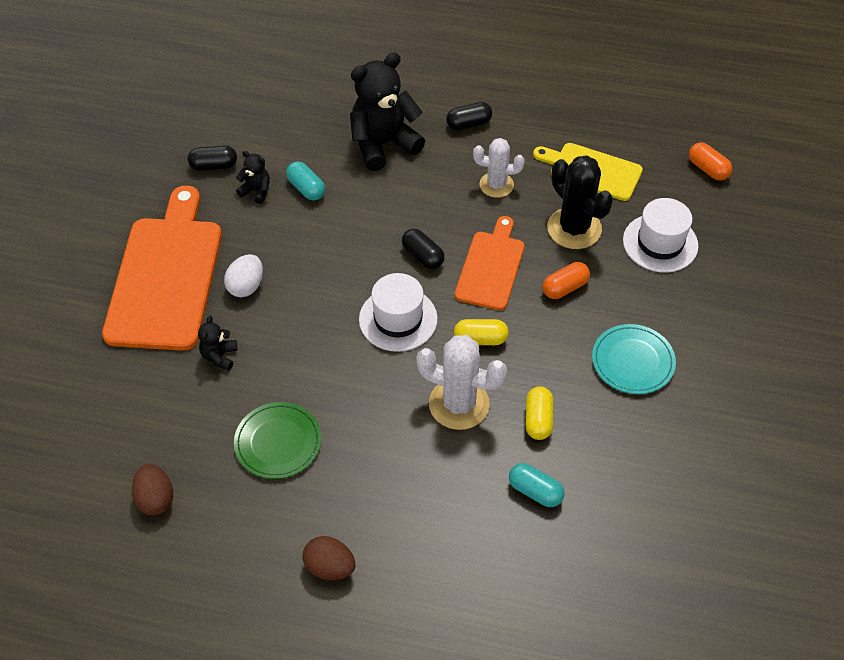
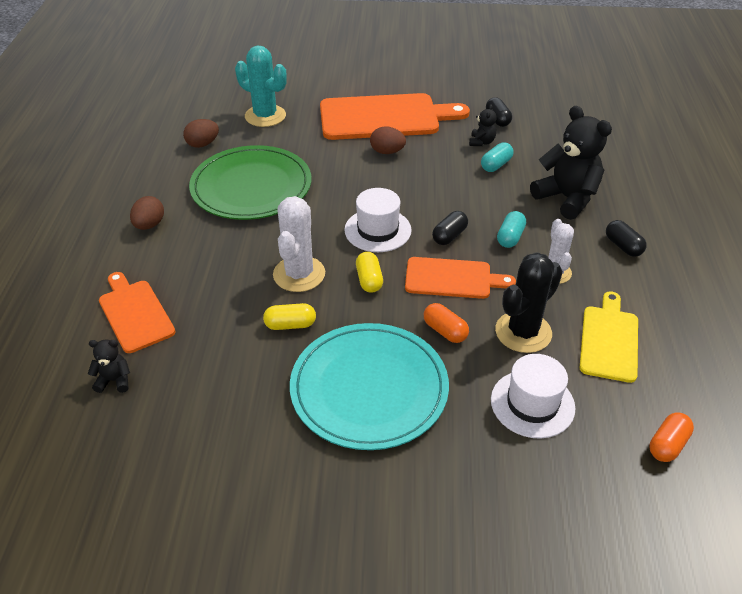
camera: 80 degrees right, 10 degrees down
black teddy bear [198,316,237,371] -> black teddy bear moved to [88,339,130,393]
white egg [224,254,263,297] -> brown egg [370,126,406,154]
green plate [234,402,321,479] -> green plate [189,145,311,220], size x1.87
turquoise capsule [509,463,565,507] -> turquoise capsule moved to [497,211,526,248]
turquoise plate [592,324,676,394] -> turquoise plate [290,323,449,450], size x1.87
none -> orange cutting board [99,272,175,353]
none -> turquoise cactus [235,45,287,127]

